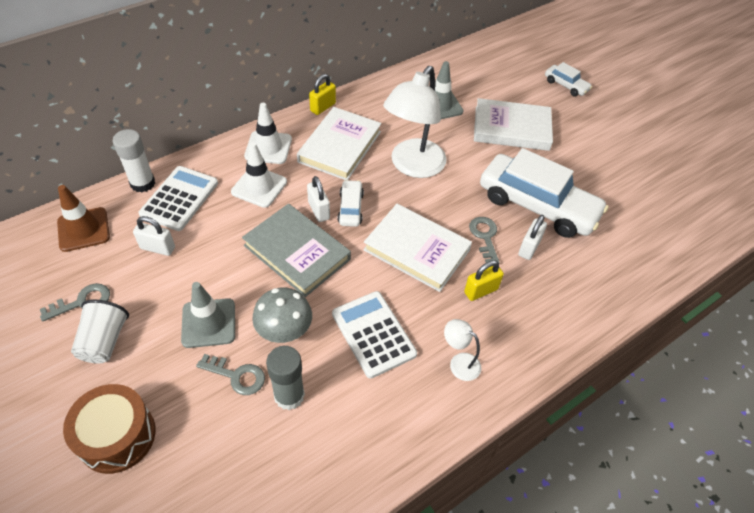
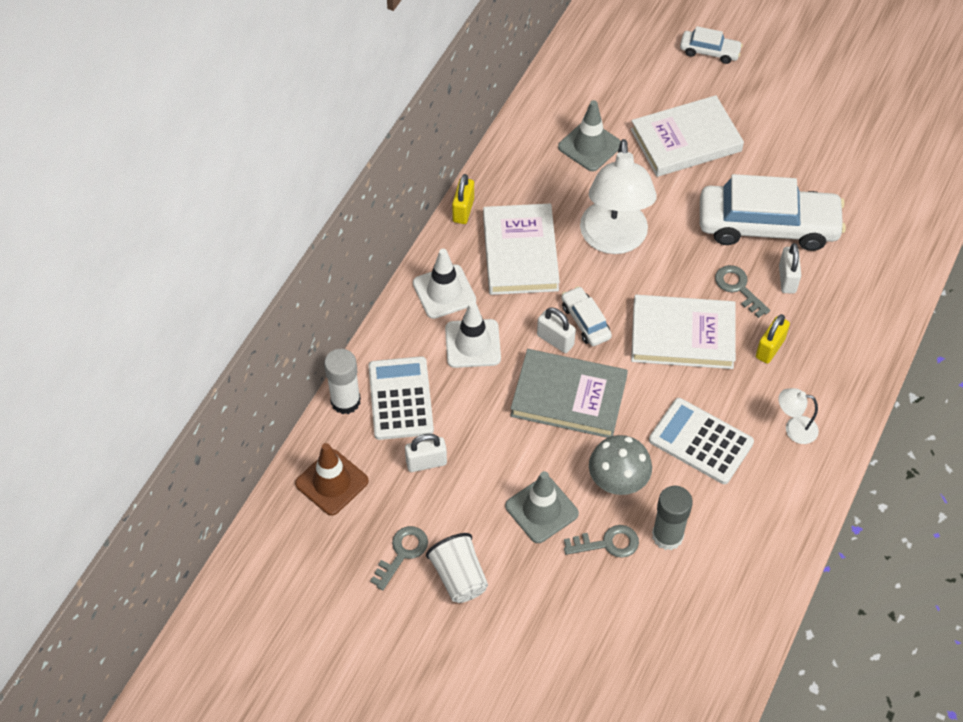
camera: 25 degrees left, 5 degrees up
brown drum [63,384,156,474] -> none

